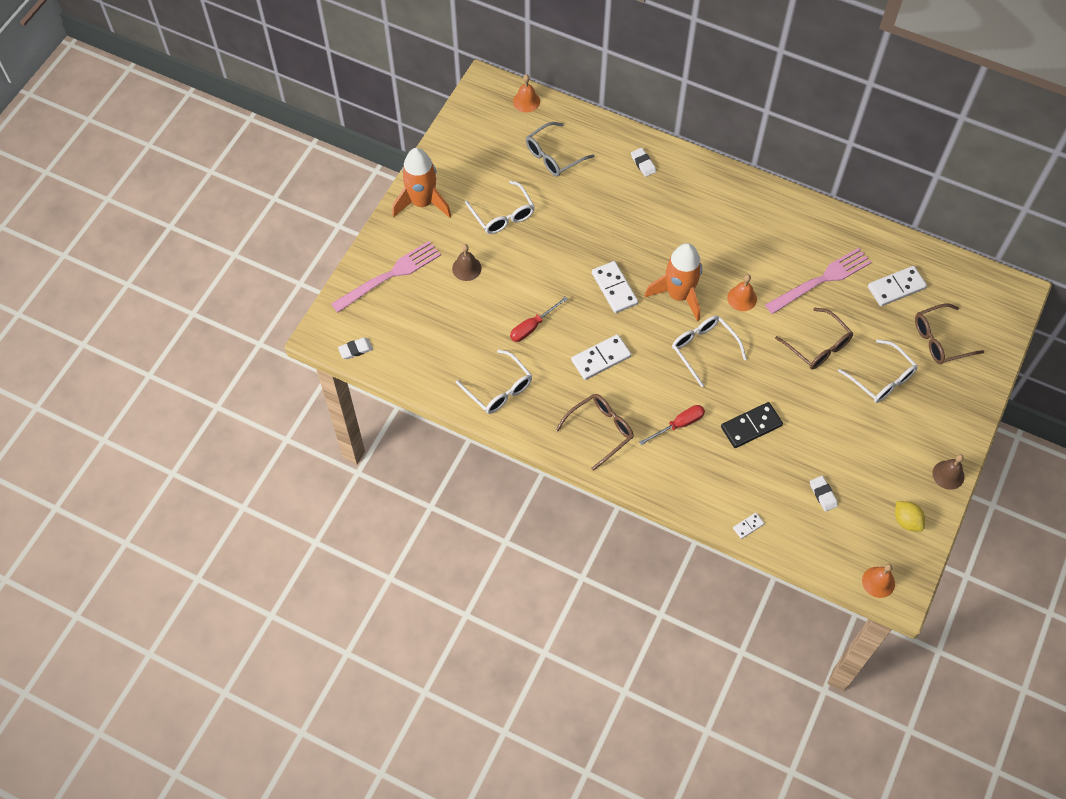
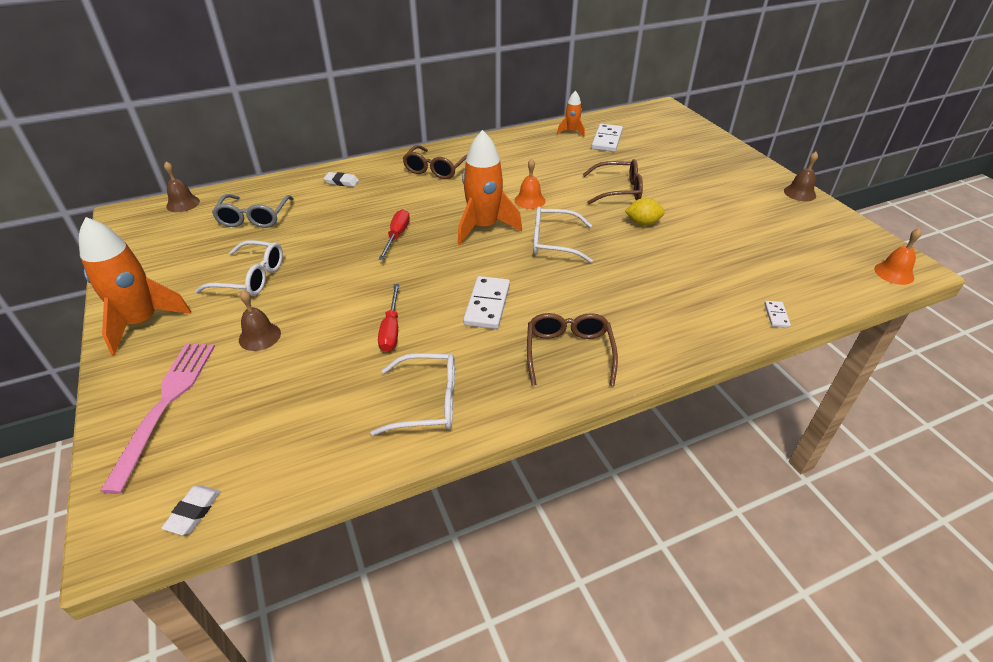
camera: 50 degrees left, 20 degrees down
orange bell [513,74,540,112] -> brown bell [164,161,200,212]
white domino [592,261,638,313] -> none
red screwdriver [639,405,705,445] -> red screwdriver moved to [379,209,410,260]
black domino [721,402,783,448] -> none
pink fork [765,248,872,314] -> none
white eraser [810,476,838,512] -> none
white glasses [838,339,918,403] -> none
yellow lemon [895,501,925,532] -> yellow lemon moved to [625,198,665,226]
brown glasses [915,304,984,364] -> brown glasses moved to [402,145,468,179]
none -> orange rocket [557,91,585,137]

